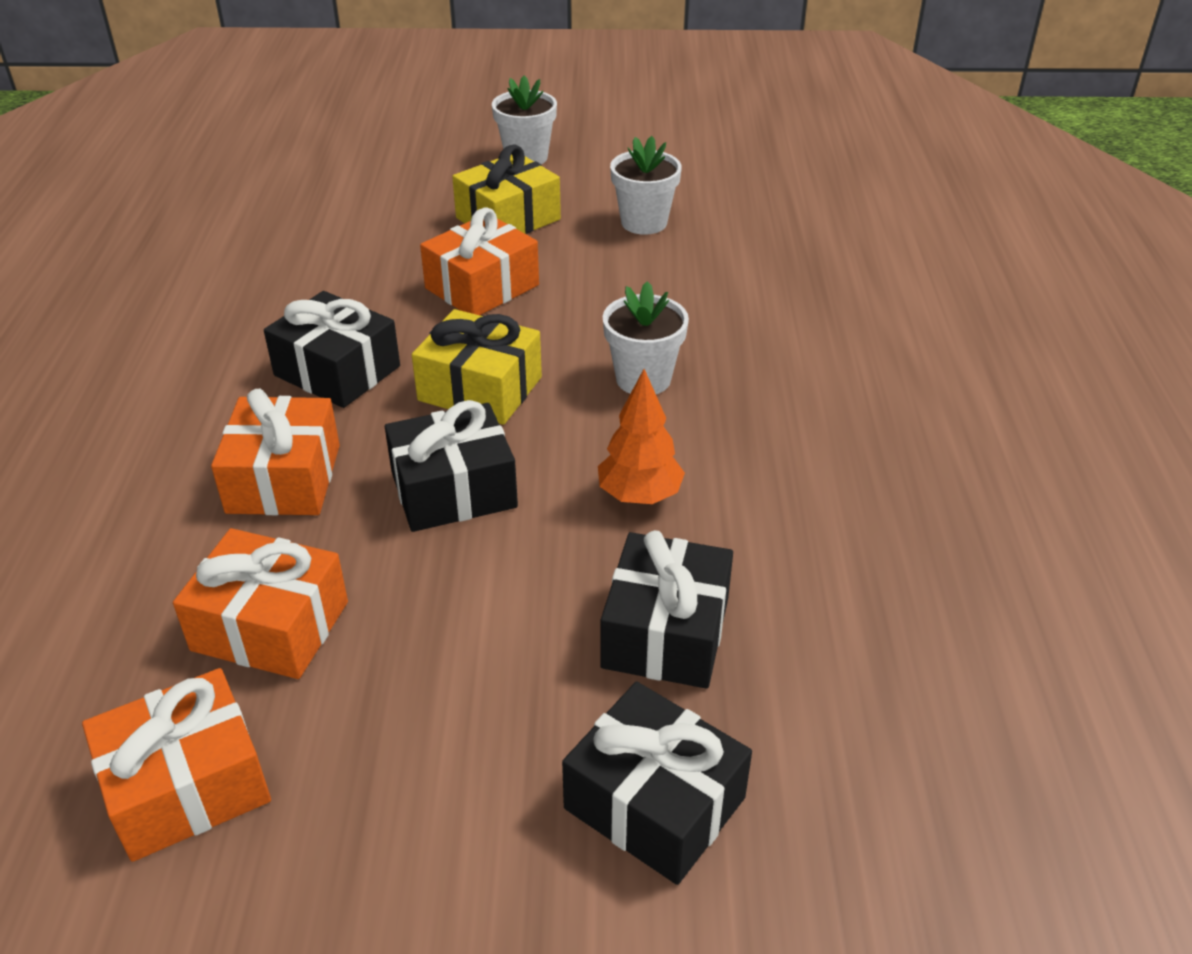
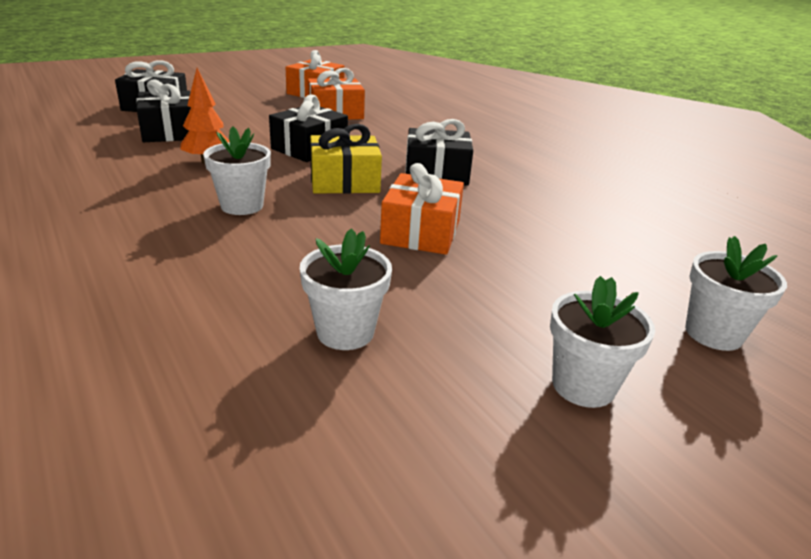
camera: 145 degrees right, 10 degrees down
orange gift [211,389,340,515] -> none
yellow gift [452,145,561,234] -> none
none -> white flower pot [685,236,787,351]

